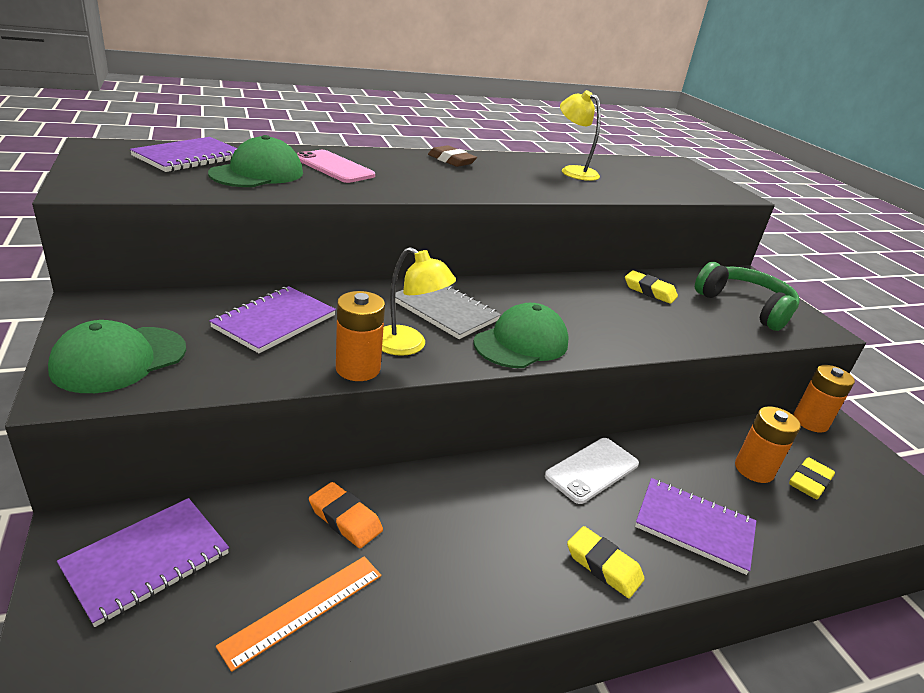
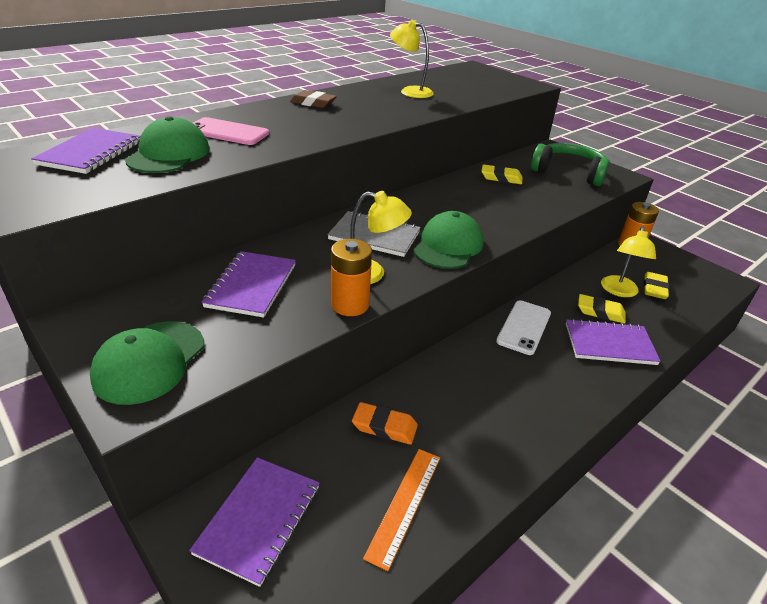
camera: 20 degrees left, 5 degrees up
yellow eraser [567,526,645,598] -> yellow eraser moved to [578,294,626,324]
orange battery [735,406,801,483] -> yellow lamp [601,227,656,297]

